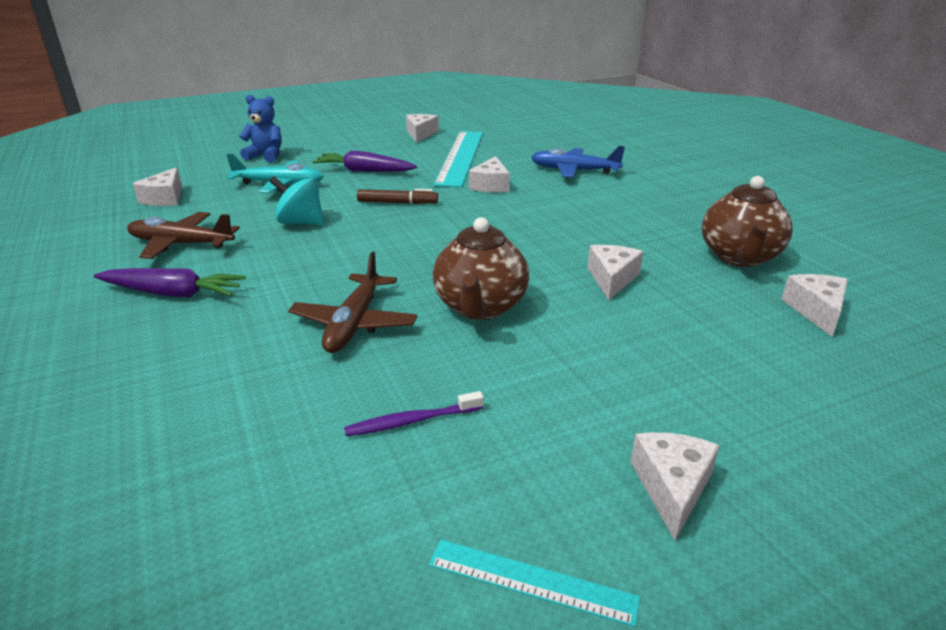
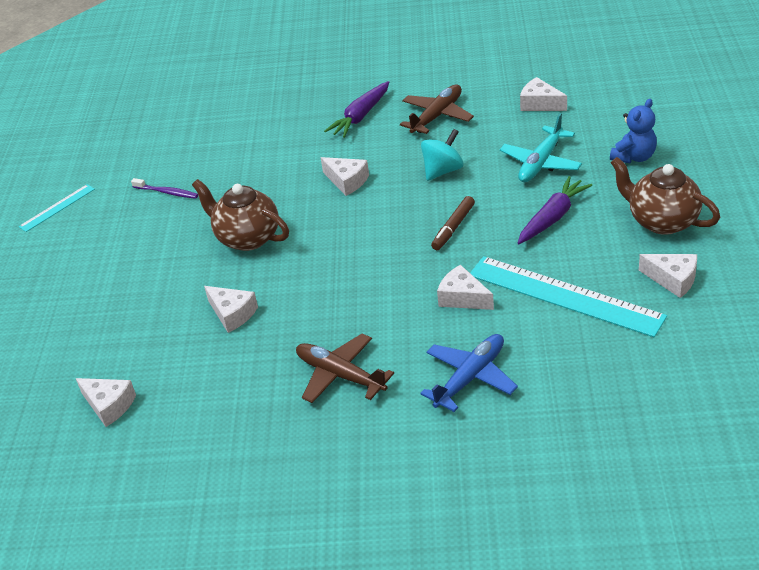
camera: 120 degrees right, 10 degrees up
brown plane [288,251,417,353] -> brown plane moved to [296,334,394,403]
purple toothbrush [344,391,484,437] -> purple toothbrush turned 105 degrees clockwise [131,178,198,199]
white cheese [630,432,720,541] -> white cheese moved to [320,157,369,196]
brown teapot [702,176,793,267] -> brown teapot moved to [611,157,720,235]

